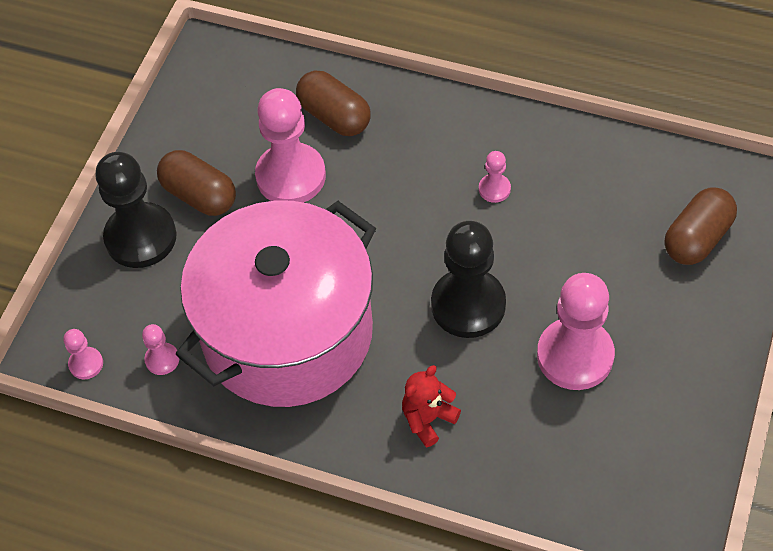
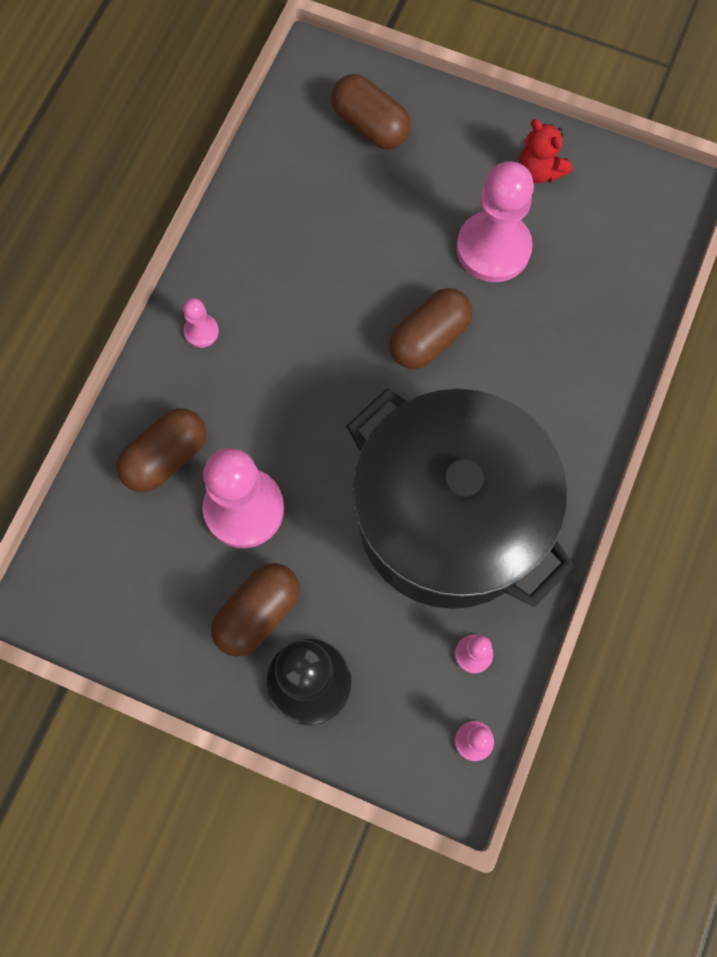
camera: 90 degrees left, 15 degrees up
pink pot [176,201,376,407] -> black pot [346,389,574,609]
red teddy bear [402,365,461,448] -> red teddy bear moved to [519,119,572,183]
black pawn [431,221,506,338] -> brown capsule [389,288,472,369]
pink pawn [479,151,511,203] -> pink pawn moved to [183,298,219,348]

